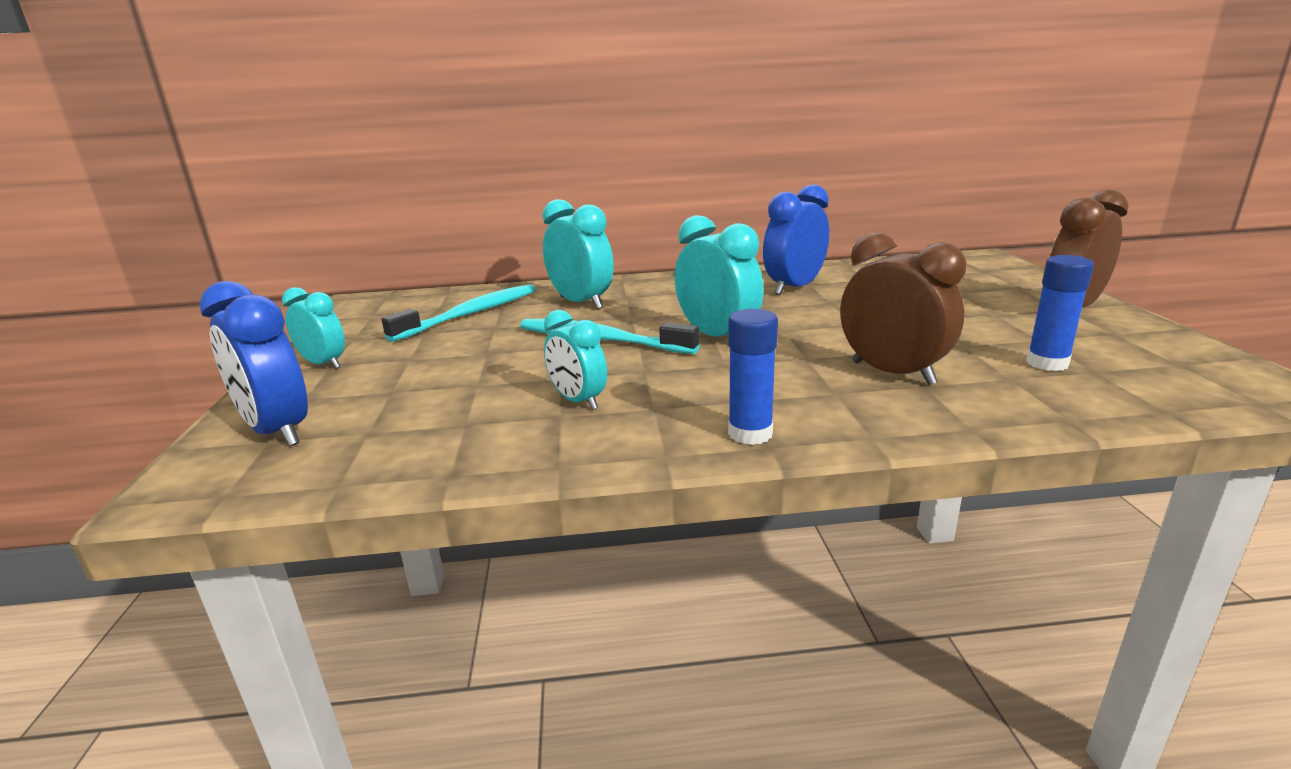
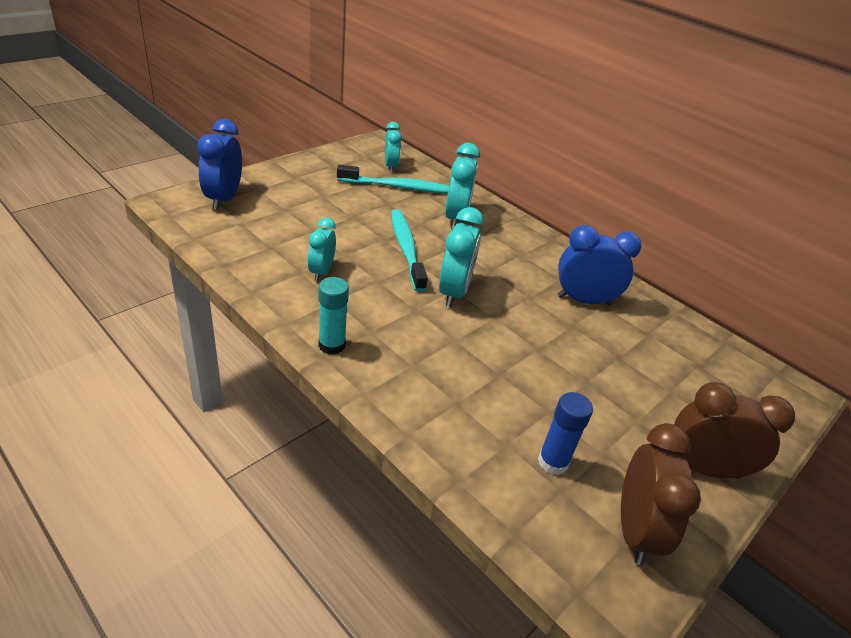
camera: 45 degrees right, 15 degrees up
turquoise clock [282,287,345,369] -> turquoise clock moved to [385,122,402,172]
blue glue stick [728,309,778,445] -> turquoise glue stick [318,277,349,355]
brown clock [840,232,966,385] -> brown clock moved to [621,423,701,565]

